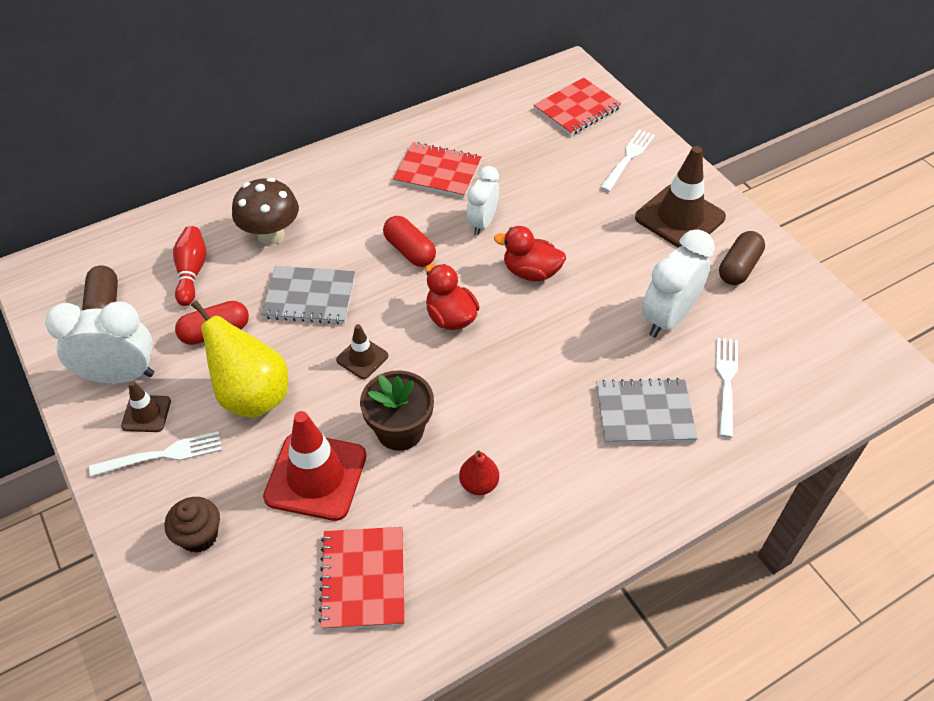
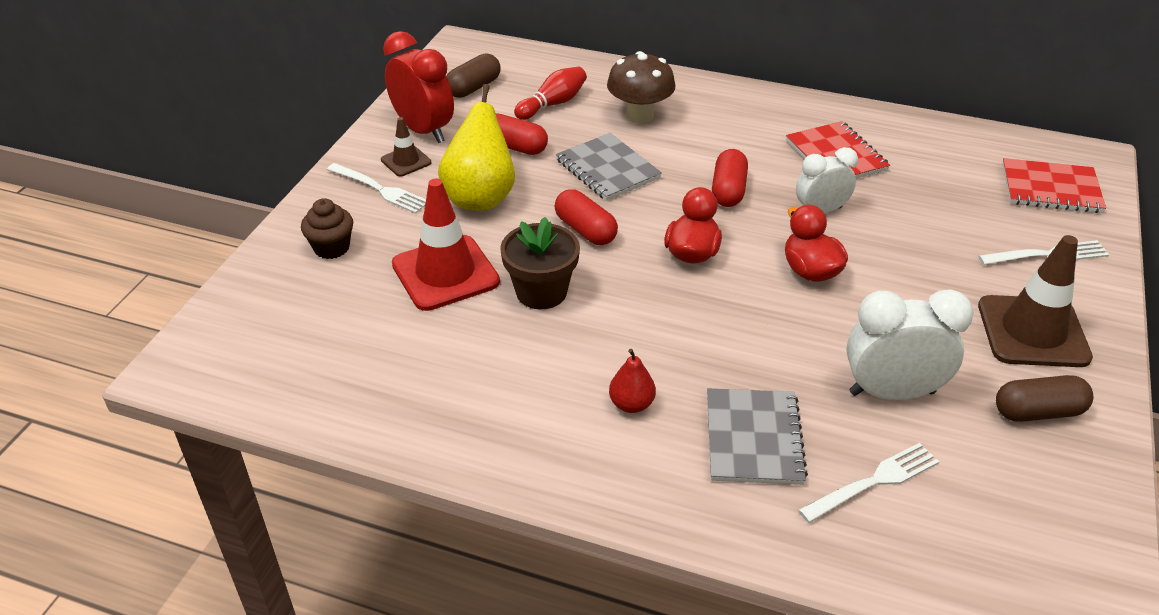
camera: 50 degrees right, 10 degrees down
white clock [45,301,154,384] -> red clock [383,31,454,143]
red notebook [318,527,405,630] -> none
brown traffic cone [336,324,388,379] -> red capsule [555,189,618,245]
red pear [459,451,499,495] -> red pear moved to [609,349,656,413]
grey notebook [596,378,698,444] -> grey notebook turned 45 degrees clockwise [707,388,808,485]

